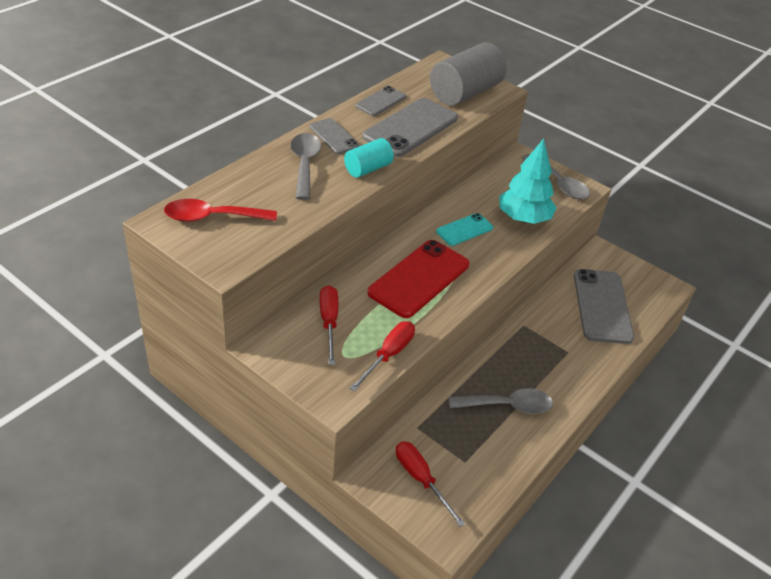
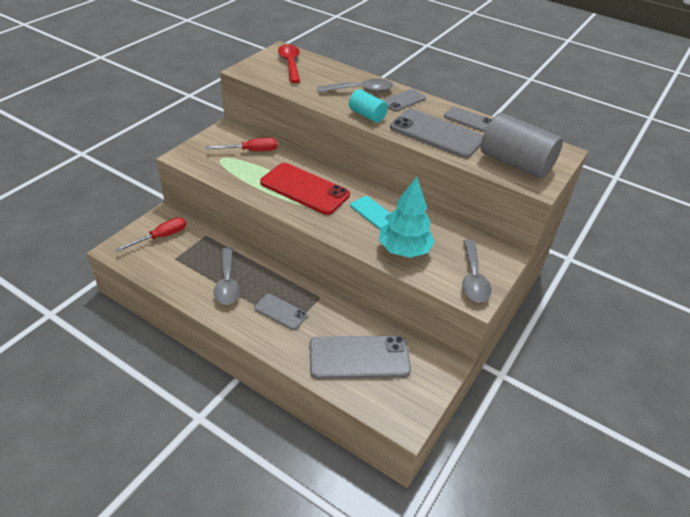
camera: 85 degrees right, 0 degrees up
red screwdriver [349,321,415,392] -> none
grey spoon [522,154,590,199] -> grey spoon turned 45 degrees counterclockwise [462,240,491,302]
none -> grey phone [254,294,308,330]

